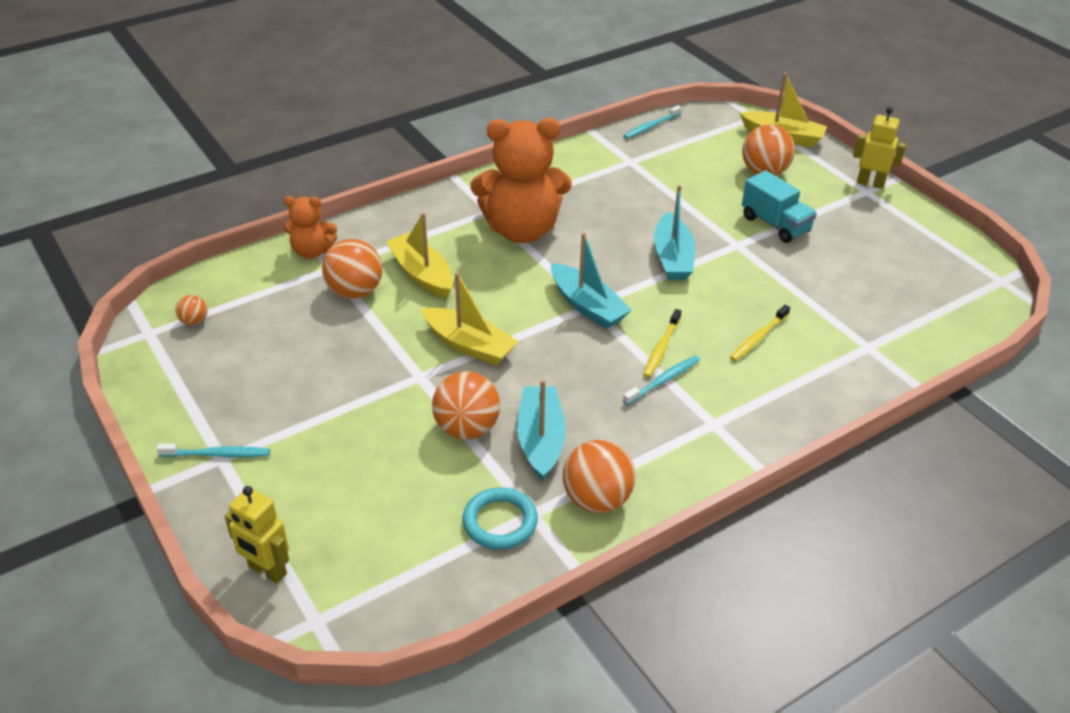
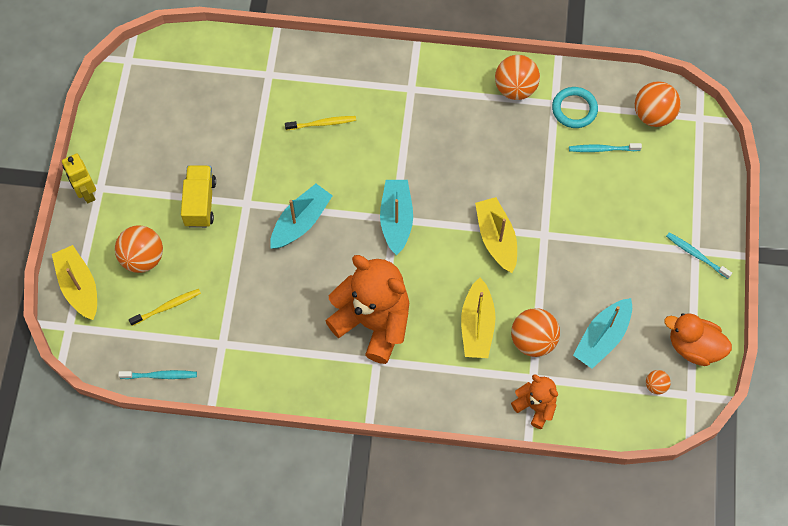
camera: 140 degrees left, 25 degrees up
yellow robot [225,486,289,583] -> none
orange ball [432,371,500,440] -> orange ball moved to [635,81,681,127]
turquoise boat [517,379,566,481] -> turquoise boat moved to [573,298,632,369]
turquoise toothbrush [623,355,700,406] -> turquoise toothbrush moved to [569,143,642,152]
yellow toothbrush [643,309,681,378] -> yellow toothbrush moved to [129,289,201,326]
turquoise truck [742,171,817,243] -> yellow truck [181,165,216,228]
none -> orange duck [664,313,732,366]

